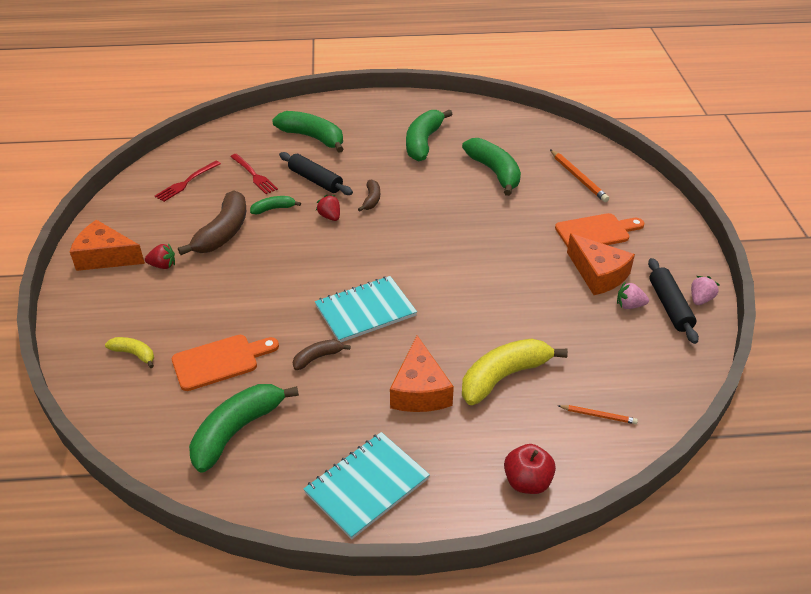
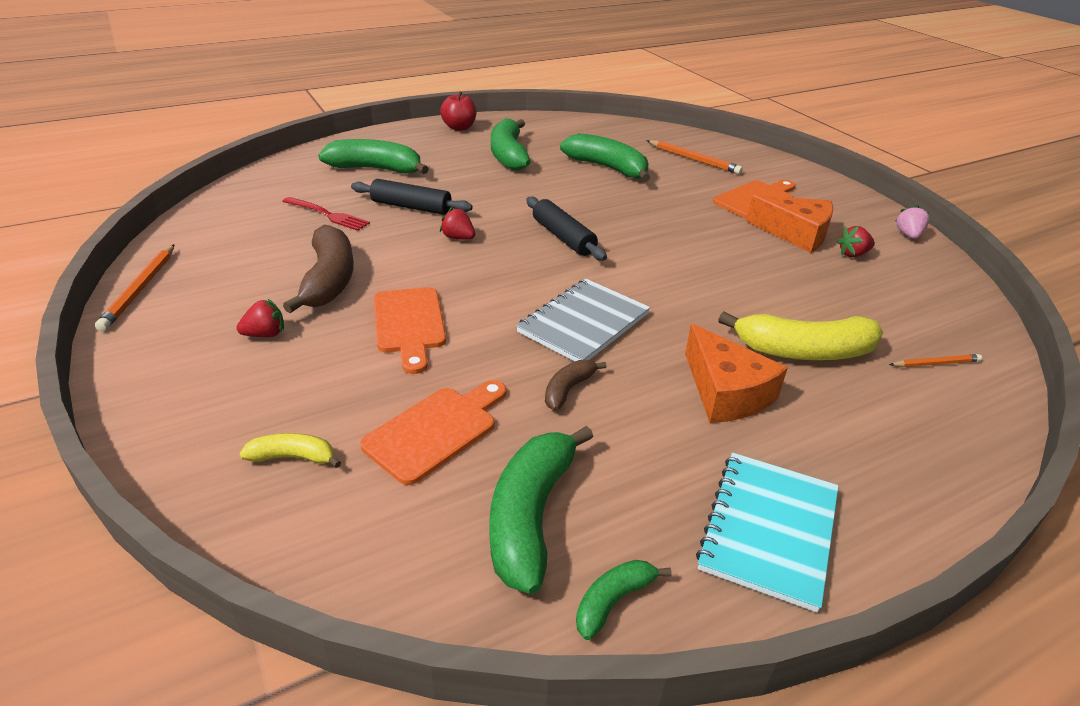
camera: 25 degrees left, 5 degrees down
orange cheese [70,220,145,271] -> none
red fork [155,161,221,202] -> none
green banana [250,196,301,215] -> green banana moved to [576,560,671,640]
turquoise notebook [315,276,417,342] -> grey notebook [516,279,650,361]
brown banana [358,179,380,211] -> none
yellow banana [462,338,568,405] -> yellow banana turned 120 degrees counterclockwise [718,312,883,360]
red apple [504,444,556,494] -> red apple moved to [440,91,477,131]
pink strawberry [617,282,649,309] -> red strawberry [837,226,875,257]
black rolling pin [648,258,699,344] -> black rolling pin moved to [526,197,607,260]
none -> orange pencil [95,244,175,331]
none -> orange cutting board [374,287,446,374]

